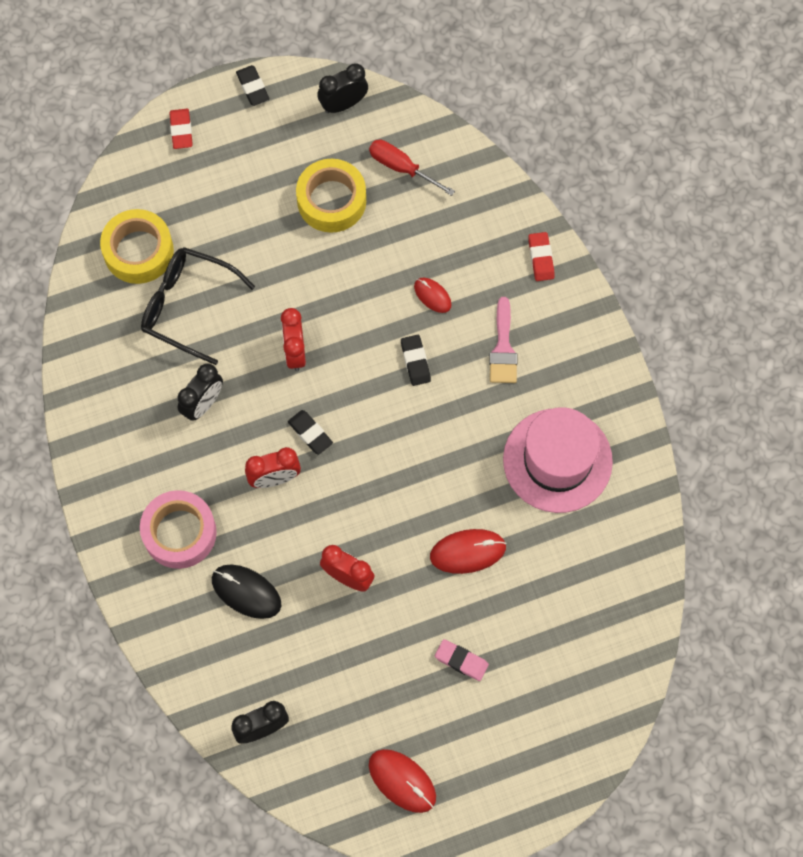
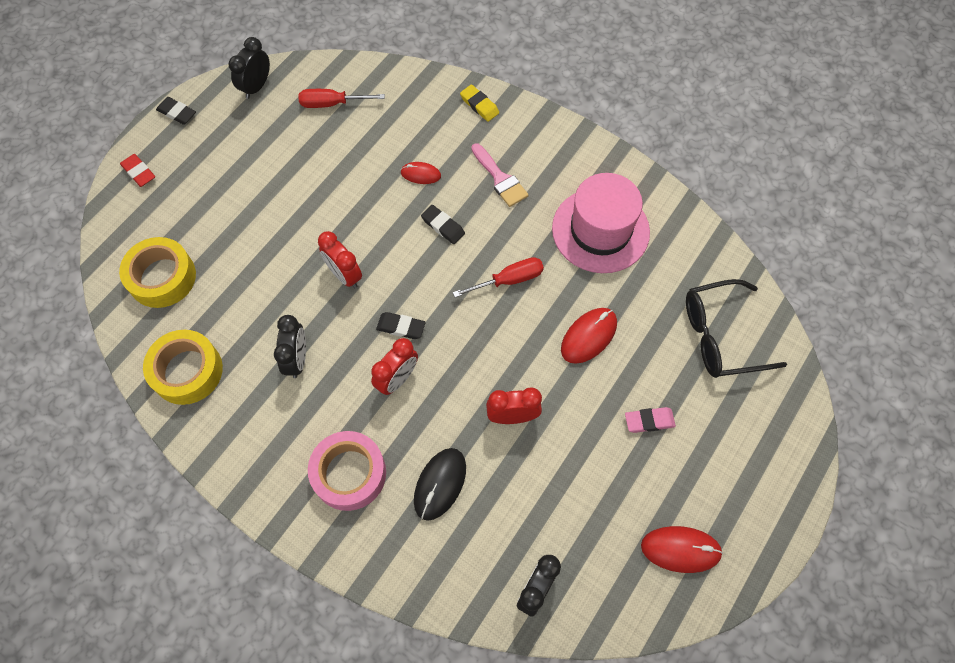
camera: 35 degrees left, 5 degrees down
black glasses [141,247,255,365] -> black glasses moved to [686,279,787,378]
black mouse [212,565,281,619] -> black mouse turned 60 degrees counterclockwise [414,448,466,521]
yellow tape [296,159,366,233] -> yellow tape moved to [143,330,223,405]
red eraser [528,232,555,281] -> yellow eraser [460,84,499,122]
none -> red screwdriver [453,257,544,297]

